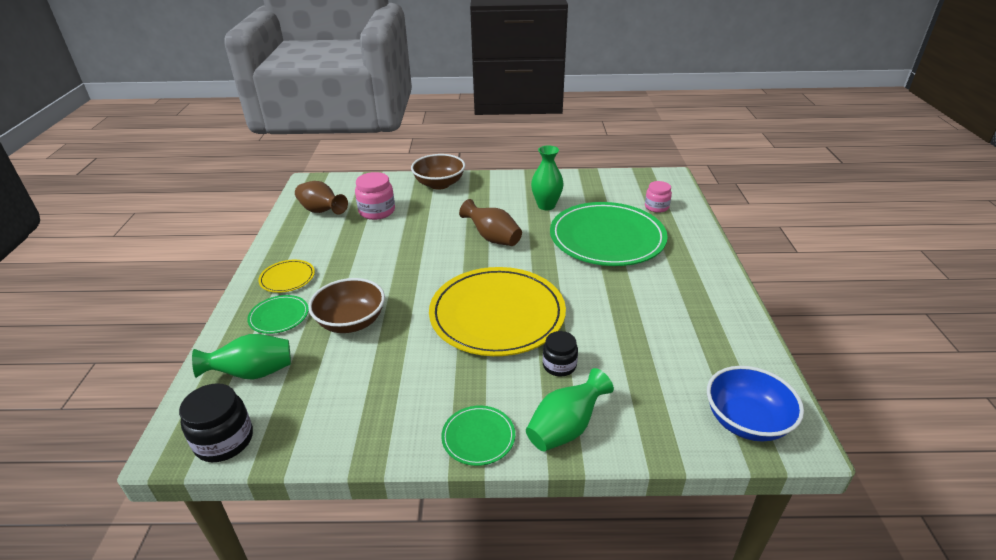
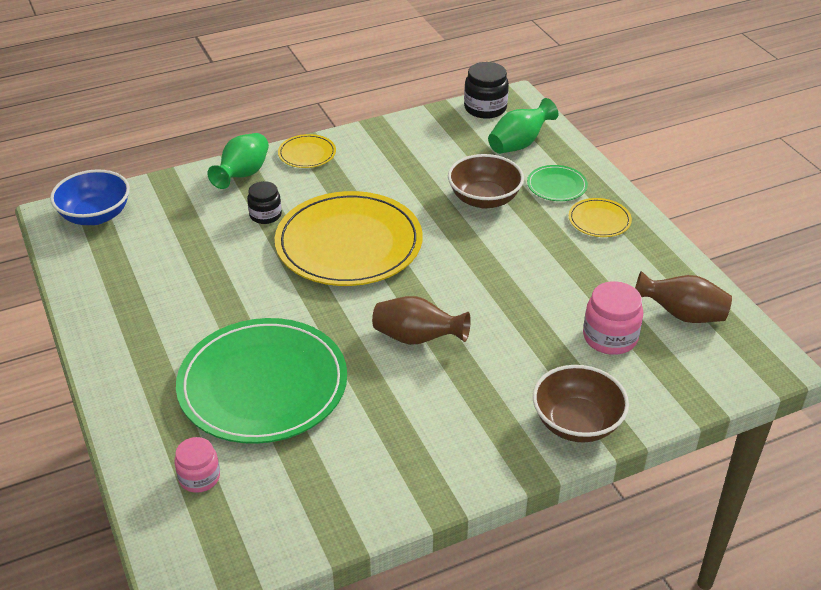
camera: 155 degrees right, 5 degrees up
green plate [441,405,515,466] -> yellow plate [278,134,336,168]
green vase [531,145,564,210] -> none

